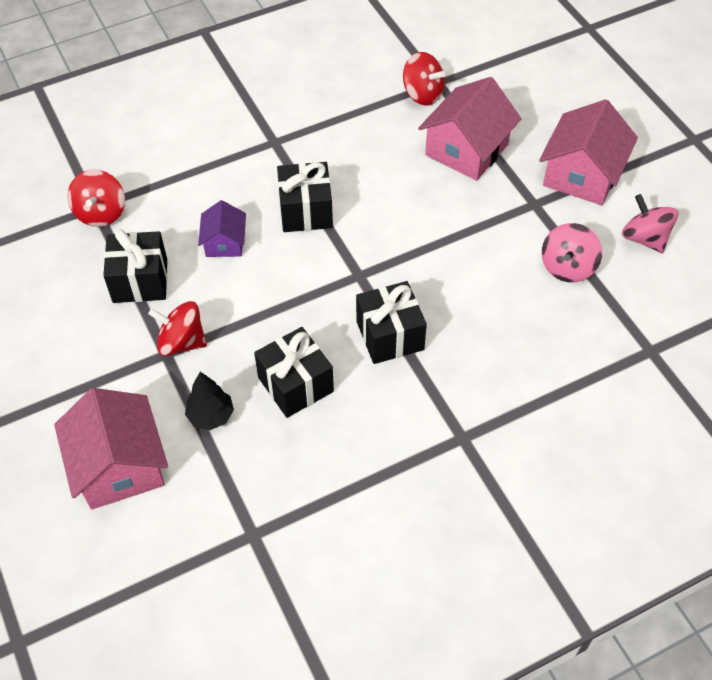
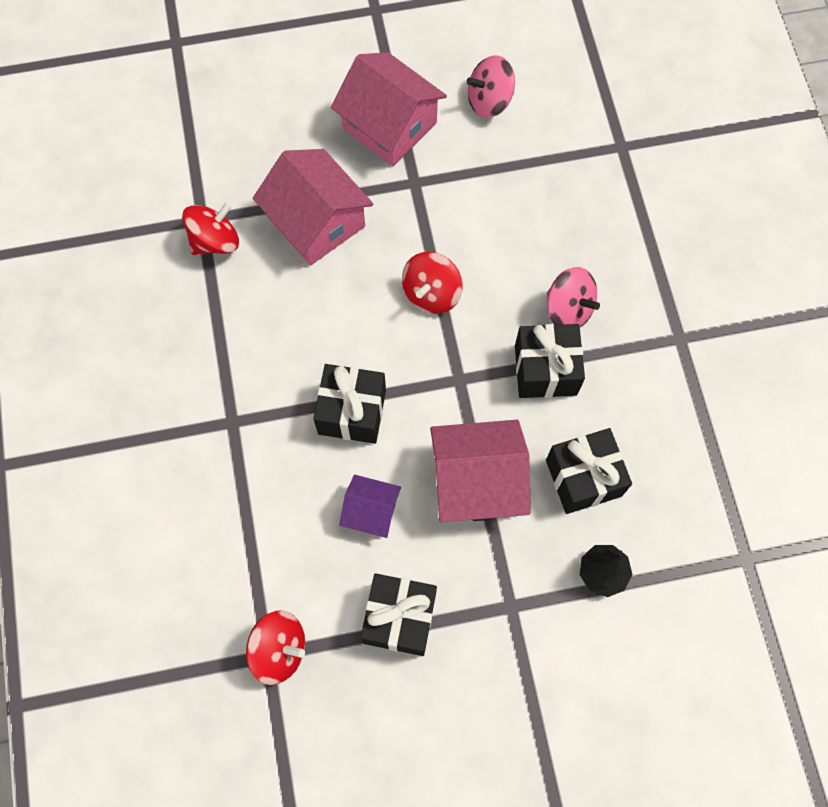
camera: 75 degrees left, 15 degrees up
pink house [54,388,168,510] -> pink house moved to [430,420,531,522]
red spinning top [148,301,207,356] -> red spinning top moved to [402,252,463,314]
pink spinning top [542,223,602,282] -> pink spinning top moved to [547,267,600,327]

